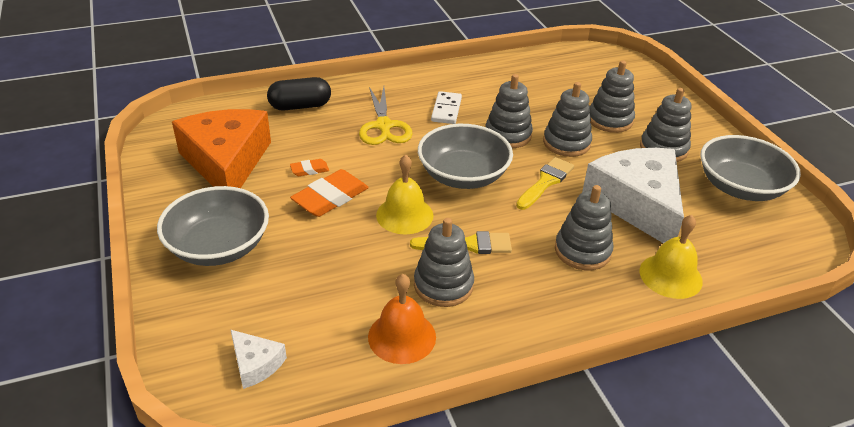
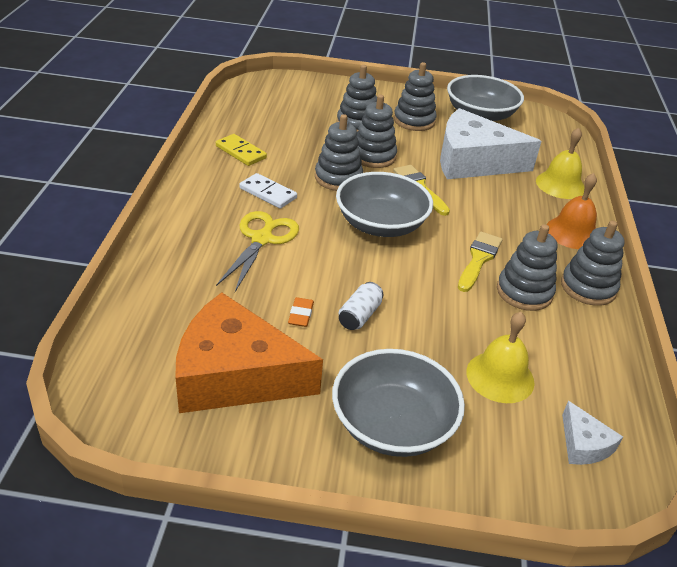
camera: 65 degrees left, 0 degrees up
white cheese [231,330,287,389] -> white cheese turned 90 degrees clockwise [562,401,623,465]
black capsule [267,77,331,110] -> none
orange eraser [290,169,369,217] -> white can [339,282,384,330]
yellow scissors [359,87,413,145] -> yellow scissors turned 90 degrees counterclockwise [216,211,299,292]
orange bell [368,274,436,364] -> orange bell moved to [547,173,597,249]
yellow bell [376,154,433,234] -> yellow bell moved to [466,312,534,403]
grey stacking toy [555,185,613,270] -> grey stacking toy moved to [561,221,625,306]
none -> yellow domino [216,134,267,166]

